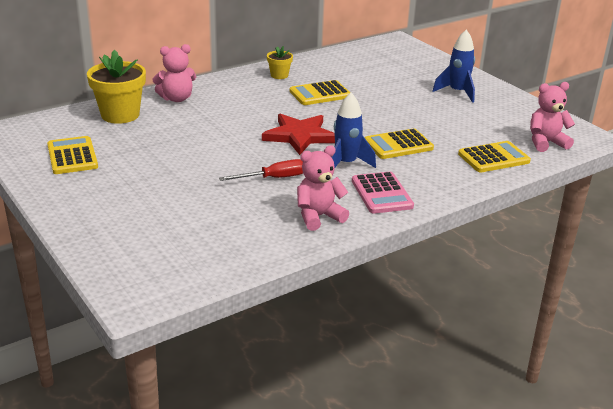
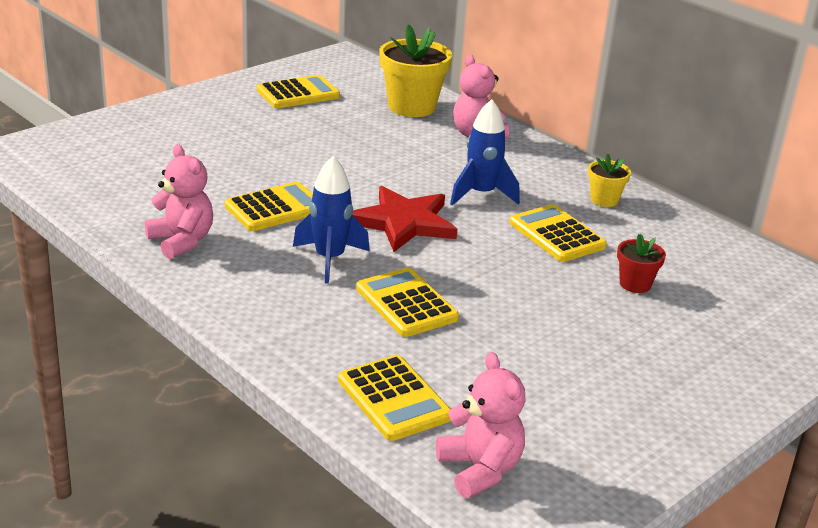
camera: 80 degrees right, 0 degrees up
red screwdriver [219,159,303,181] -> yellow calculator [225,182,313,231]
pink calculator [352,172,414,214] -> none
blue rocket [432,29,475,103] -> blue rocket moved to [450,99,520,206]
none -> red flower pot [617,233,666,293]

